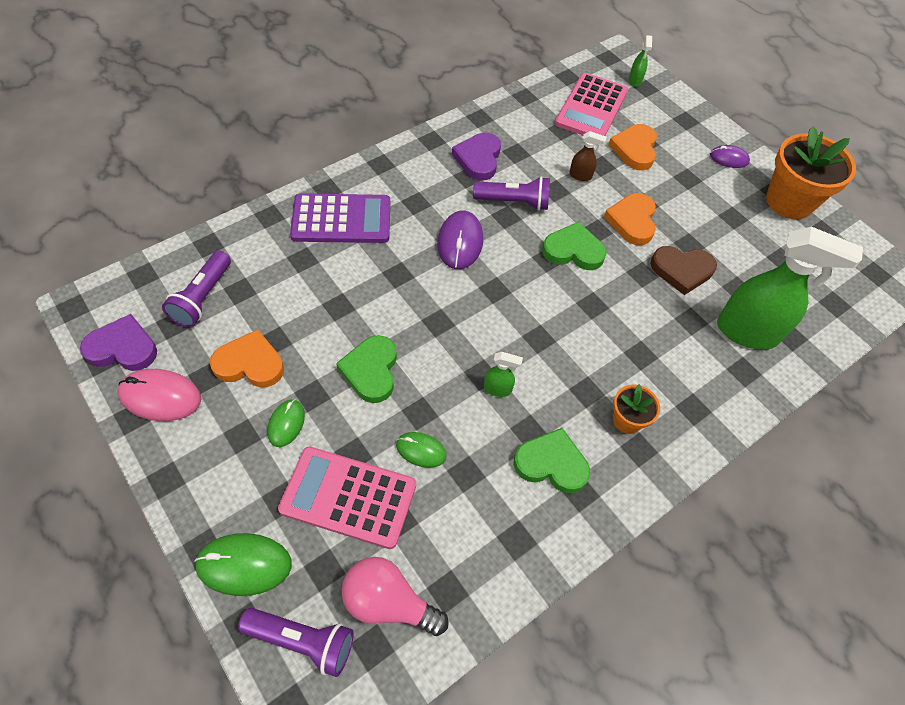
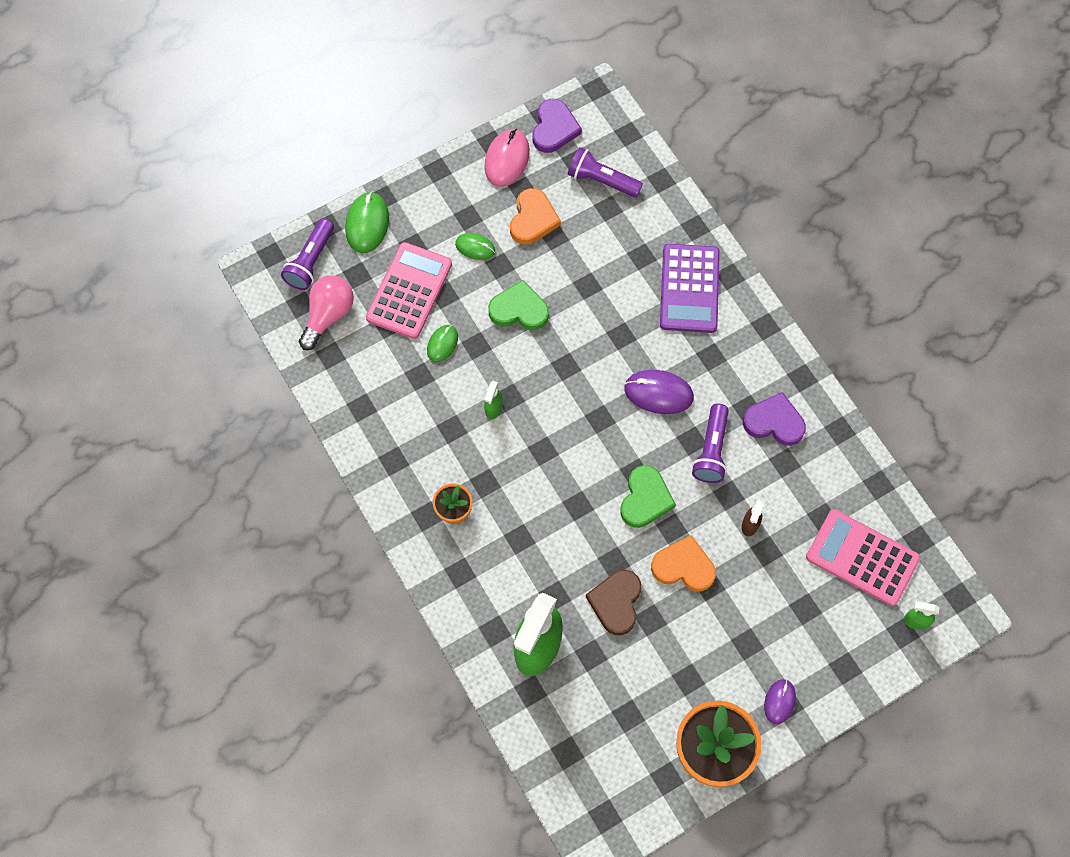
camera: 100 degrees right, 10 degrees up
green heart [513,428,590,494] -> none
orange heart [609,124,657,170] -> none

